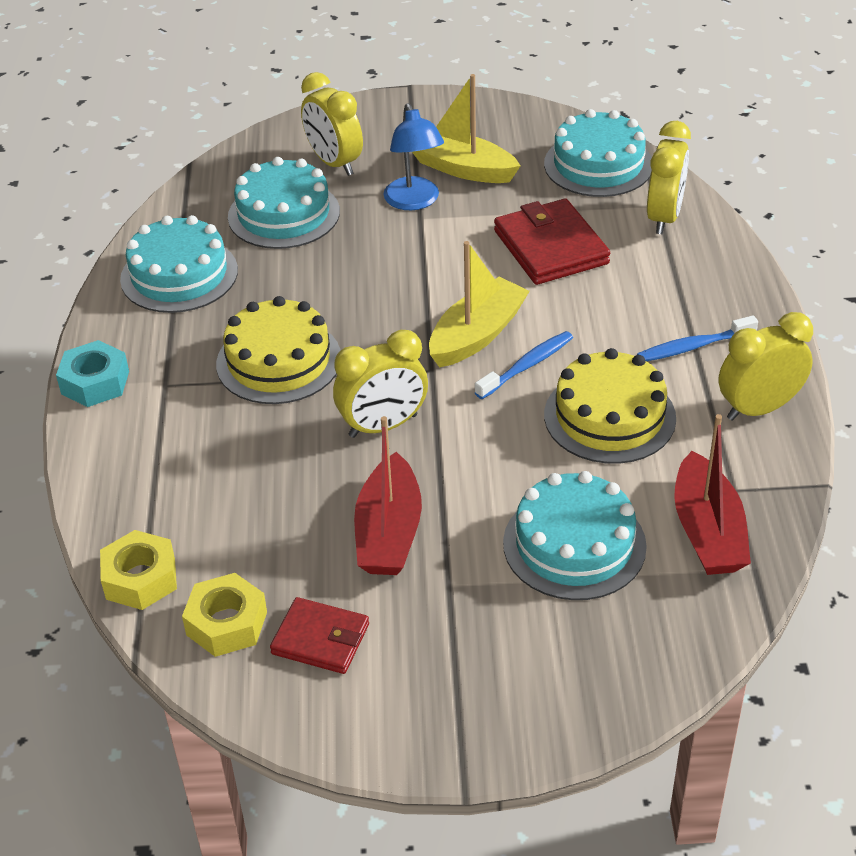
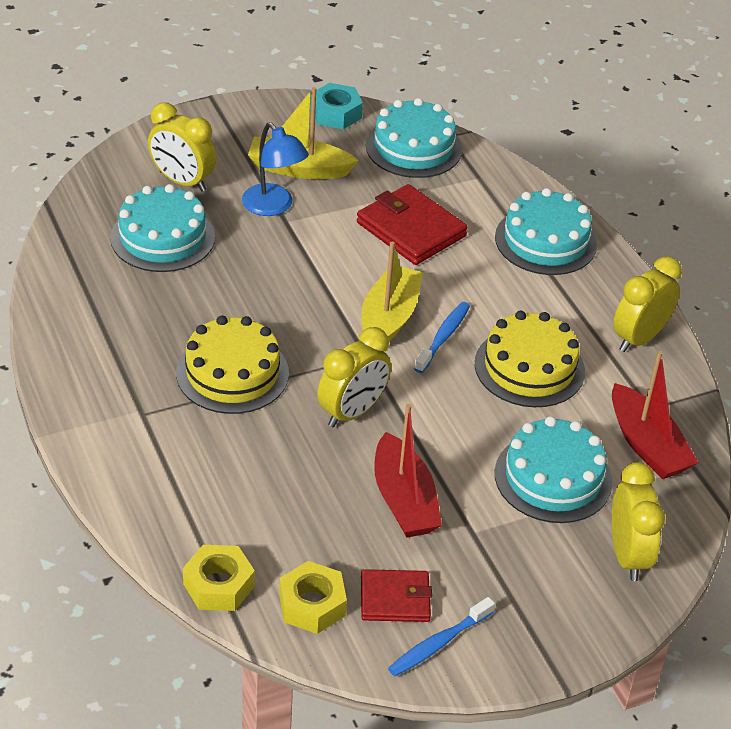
camera: 25 degrees left, 0 degrees up
turquoise nut [56,340,129,407] -> turquoise nut moved to [310,83,363,129]
turquoise cake [120,215,238,313] -> turquoise cake moved to [495,188,597,275]
blue toothbrush [637,315,758,361] -> blue toothbrush moved to [388,597,495,676]
yellow clock [647,121,691,234] -> yellow clock moved to [612,462,665,581]

